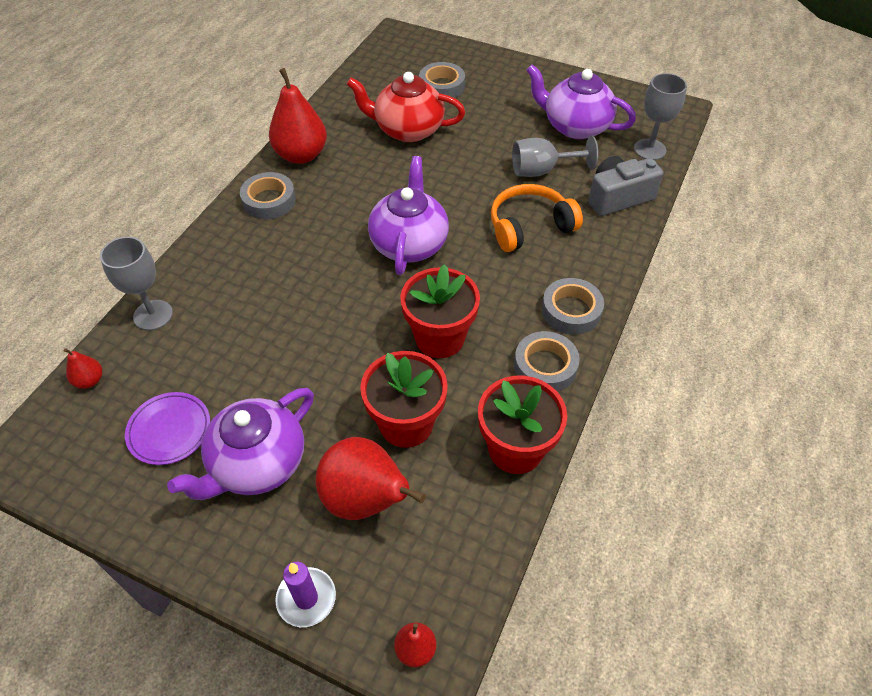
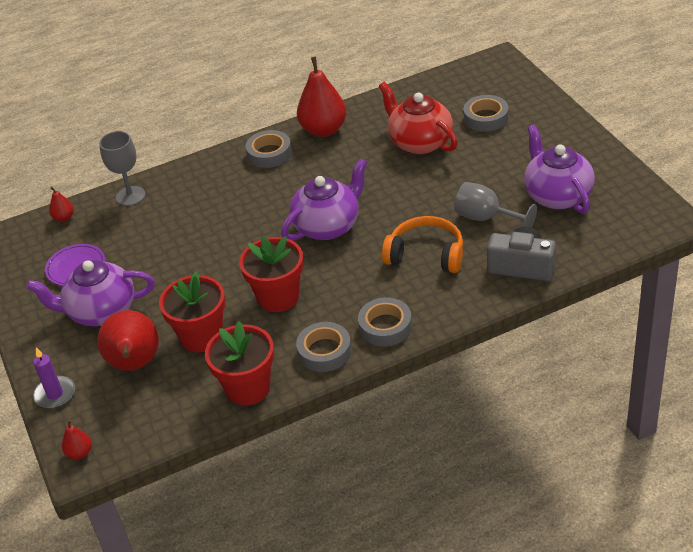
camera: 45 degrees right, 10 degrees down
grey goblet [634,73,687,160] -> none

